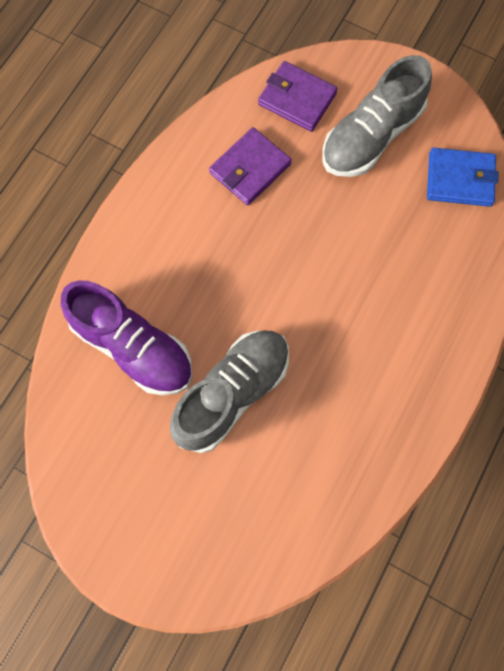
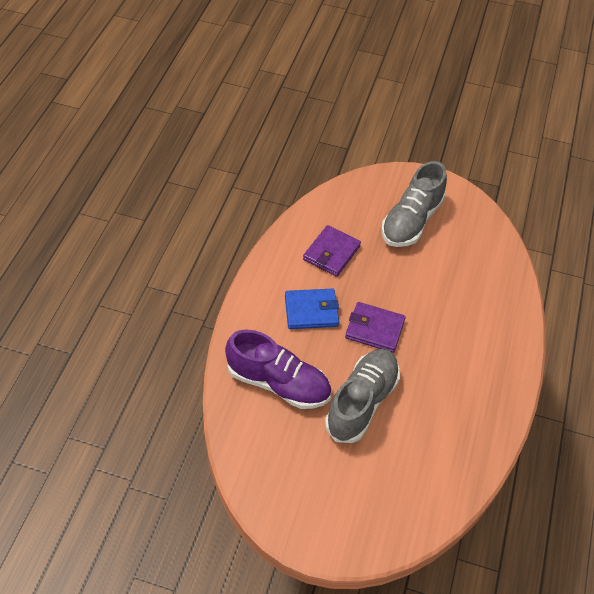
camera: 15 degrees left, 20 degrees down
purple wallet [258,61,338,132] -> purple wallet moved to [345,302,406,353]
blue wallet [427,148,499,207] -> blue wallet moved to [285,289,339,329]

